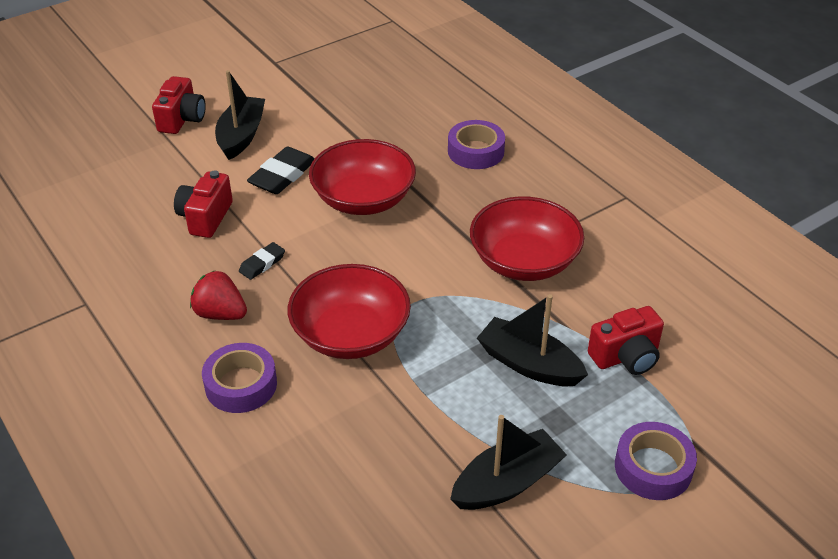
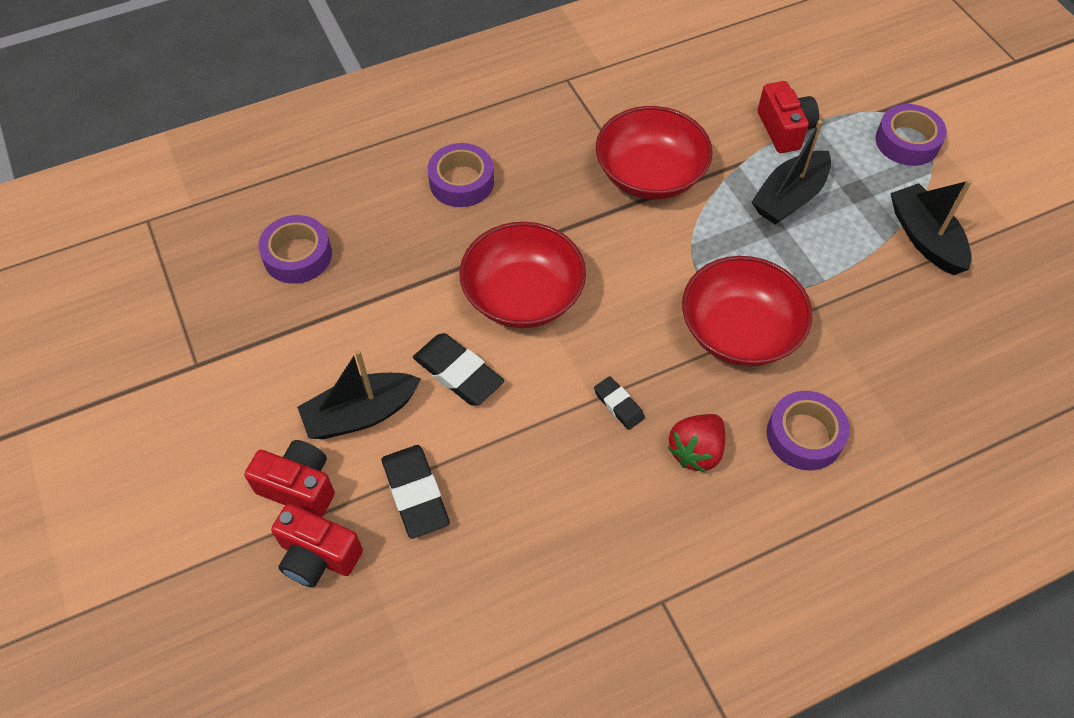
camera: 80 degrees left, 15 degrees up
red camera [174,170,233,238] -> red camera moved to [271,504,363,587]
black boat [215,70,265,160] -> black boat turned 45 degrees counterclockwise [297,350,421,439]
none -> purple tape [258,215,332,284]
none -> black eraser [382,445,450,539]

